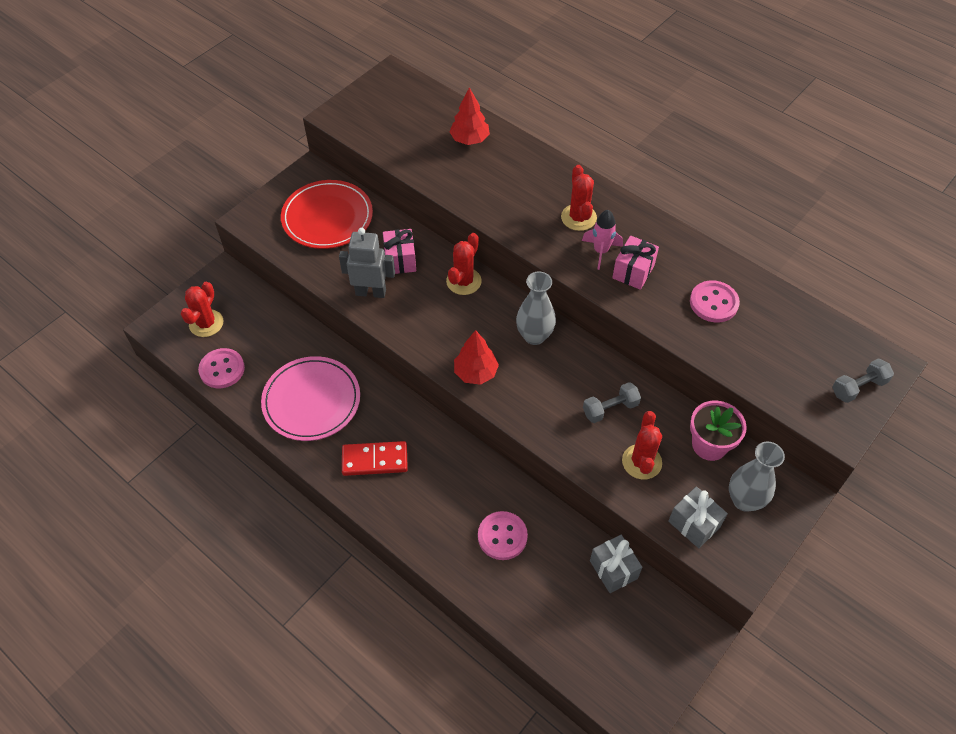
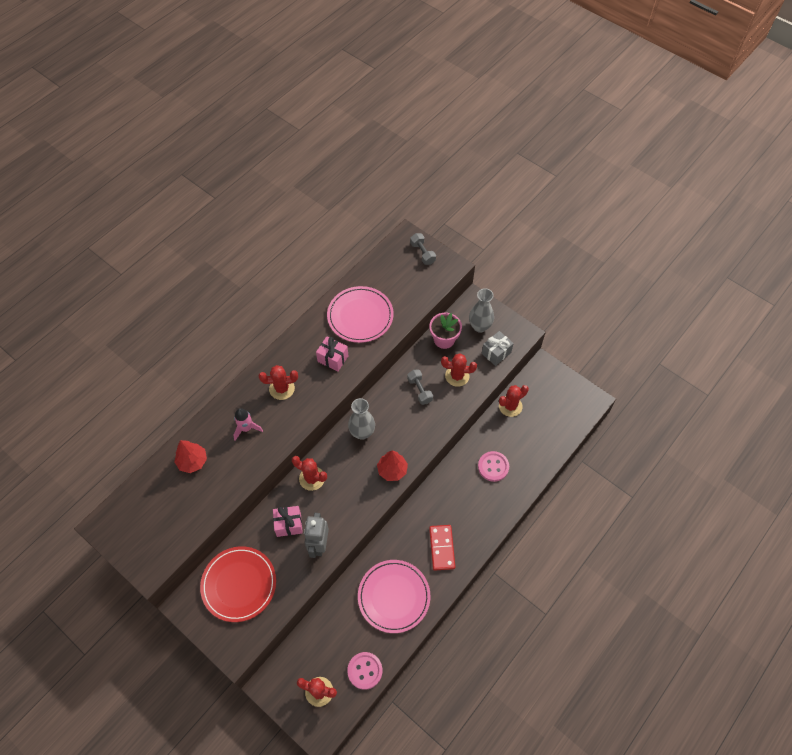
camera: 90 degrees left, 5 degrees up
pink rocket [582,210,623,270] -> pink rocket moved to [233,408,263,441]
grey gift [590,535,642,593] -> red cactus [499,385,529,417]
pink button [690,281,740,322] -> pink plate [327,286,394,343]

